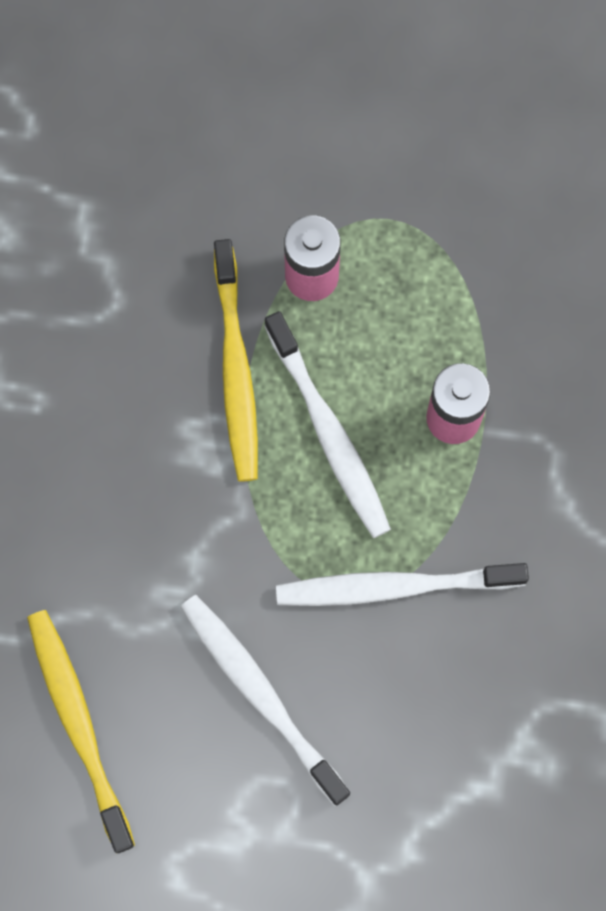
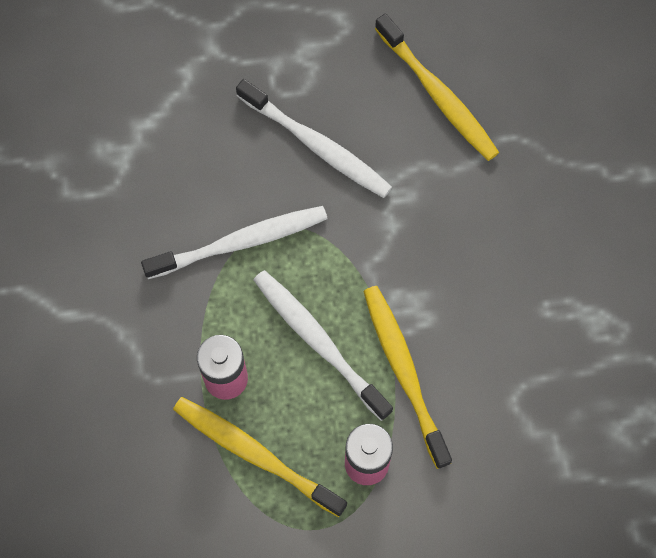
camera: 165 degrees right, 5 degrees down
none -> yellow toothbrush [173,397,347,517]

